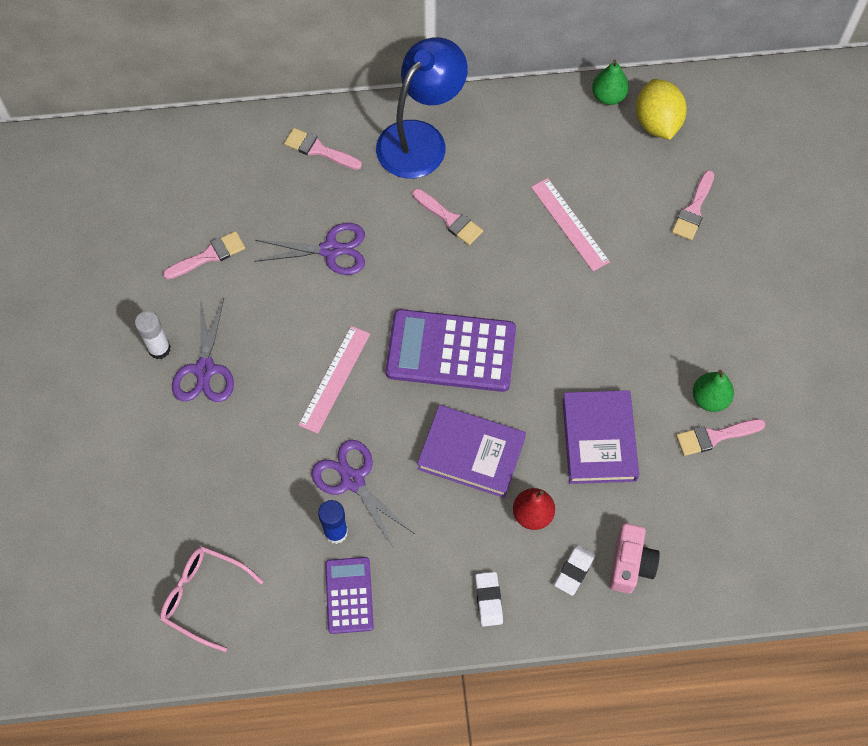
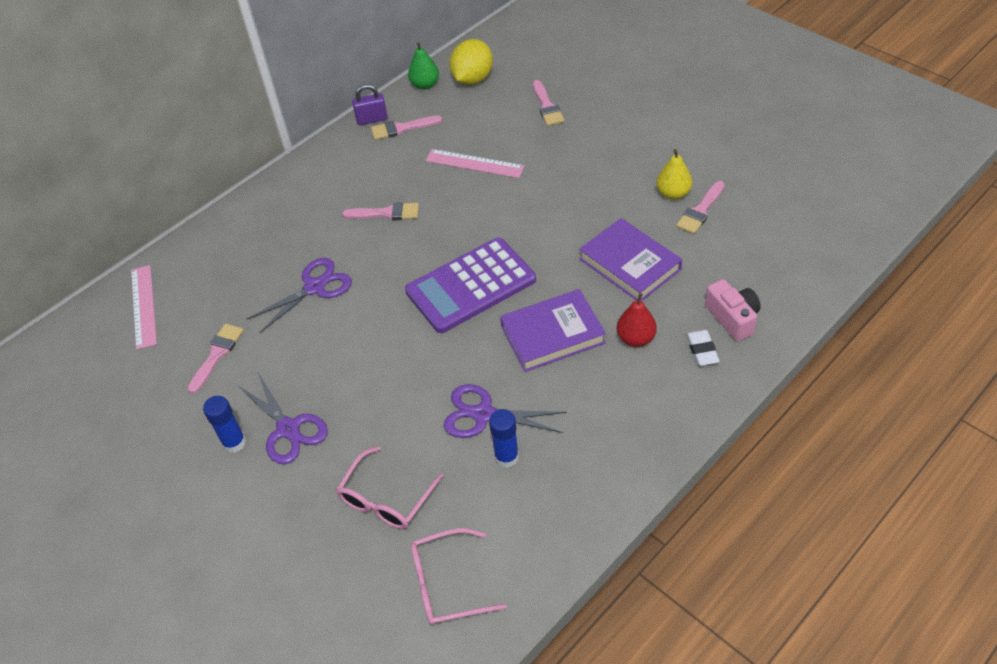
camera: 35 degrees left, 15 degrees down
white glue stick [135,311,171,359] -> blue glue stick [203,396,246,453]
pink brush [284,128,362,170] -> pink brush moved to [371,115,442,140]
pink ruler [298,326,370,434] -> pink ruler moved to [131,265,157,350]
purple calculator [325,557,374,634] -> none
blue lamp [376,37,468,178] -> none
white eraser [475,572,503,627] -> none
yellow lemon [636,79,687,140] -> yellow lemon turned 75 degrees clockwise [449,39,493,85]
green pear [693,370,734,412] -> yellow pear [657,149,692,200]
none -> pink glasses [336,446,444,529]
none -> purple padlock [352,84,388,125]

